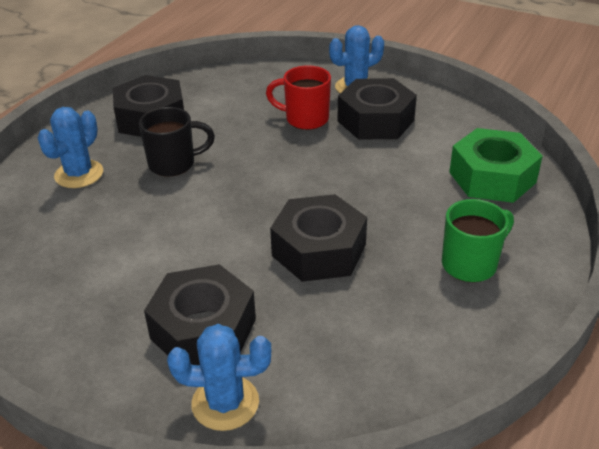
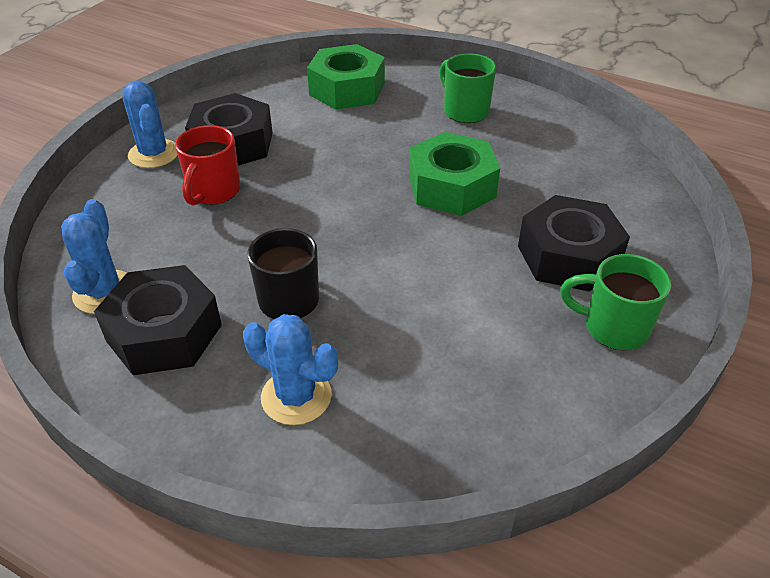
camera: 90 degrees left, 5 degrees up
blue cactus [167,324,271,431] -> blue cactus moved to [61,199,127,314]
black nut [270,194,367,282] -> green nut [409,132,500,216]
none -> green mug [560,254,671,350]

